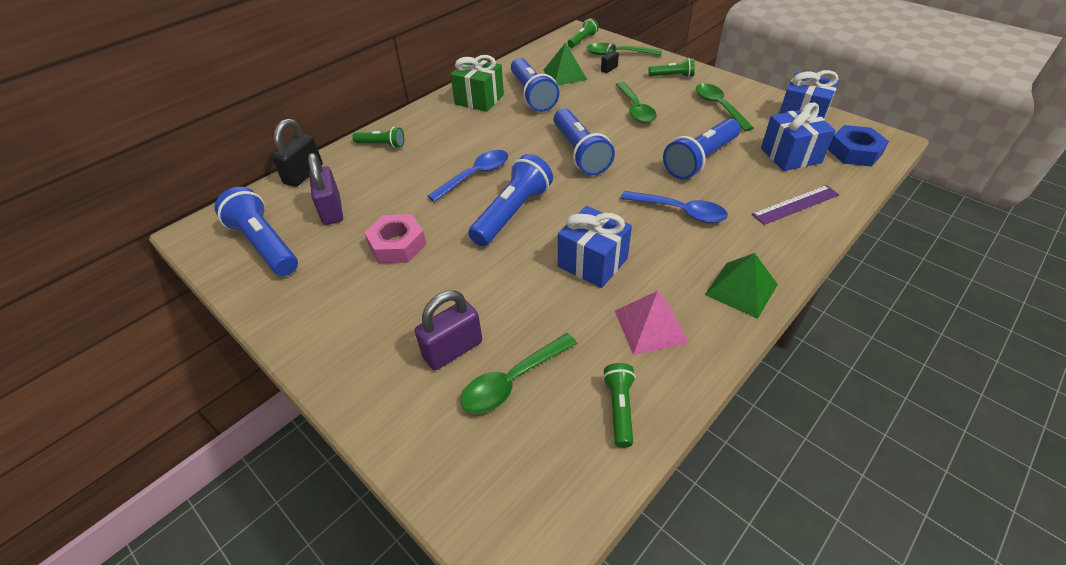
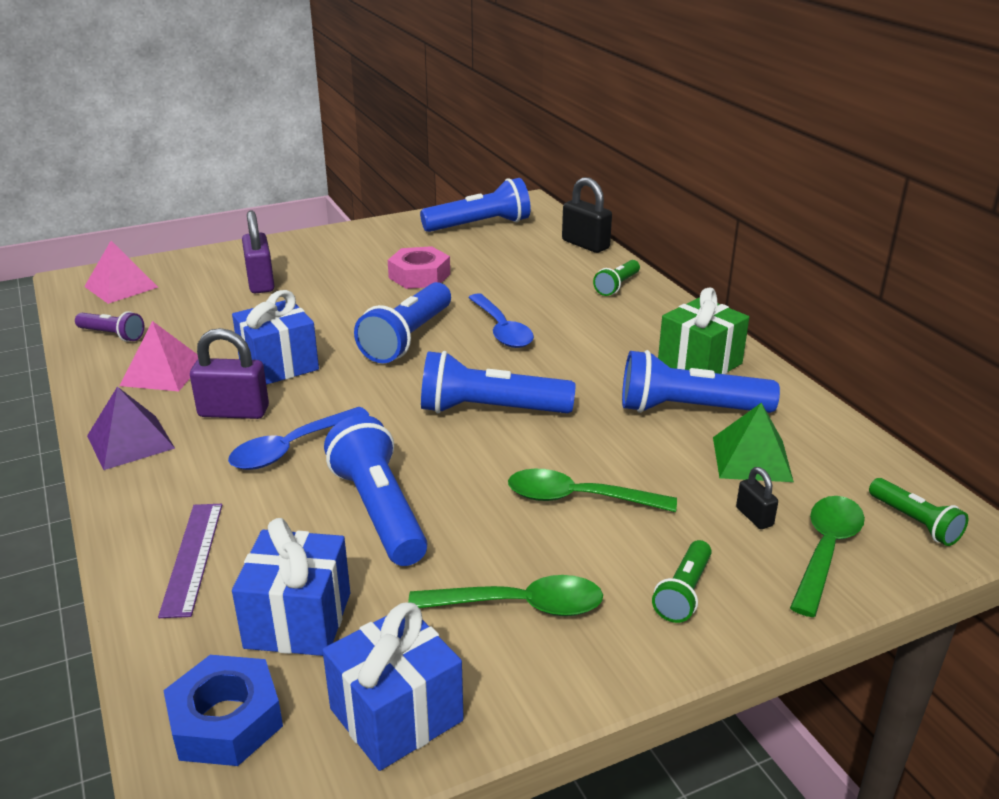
camera: 110 degrees right, 15 degrees down
purple padlock [308,153,343,225] -> purple padlock moved to [190,328,269,419]
green spoon [461,333,577,414] -> none
blue flashlight [468,154,553,246] -> blue flashlight turned 60 degrees clockwise [354,282,451,363]
green flashlight [603,363,636,448] -> purple flashlight [75,311,144,342]
green pyramid [705,253,778,319] -> purple pyramid [87,386,175,470]
none -> pink pyramid [84,241,158,304]

